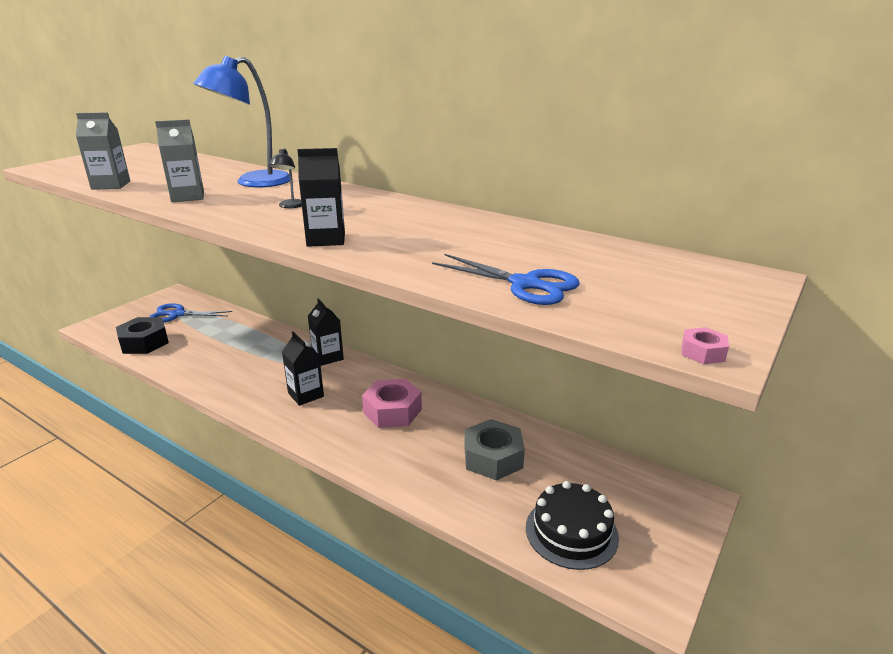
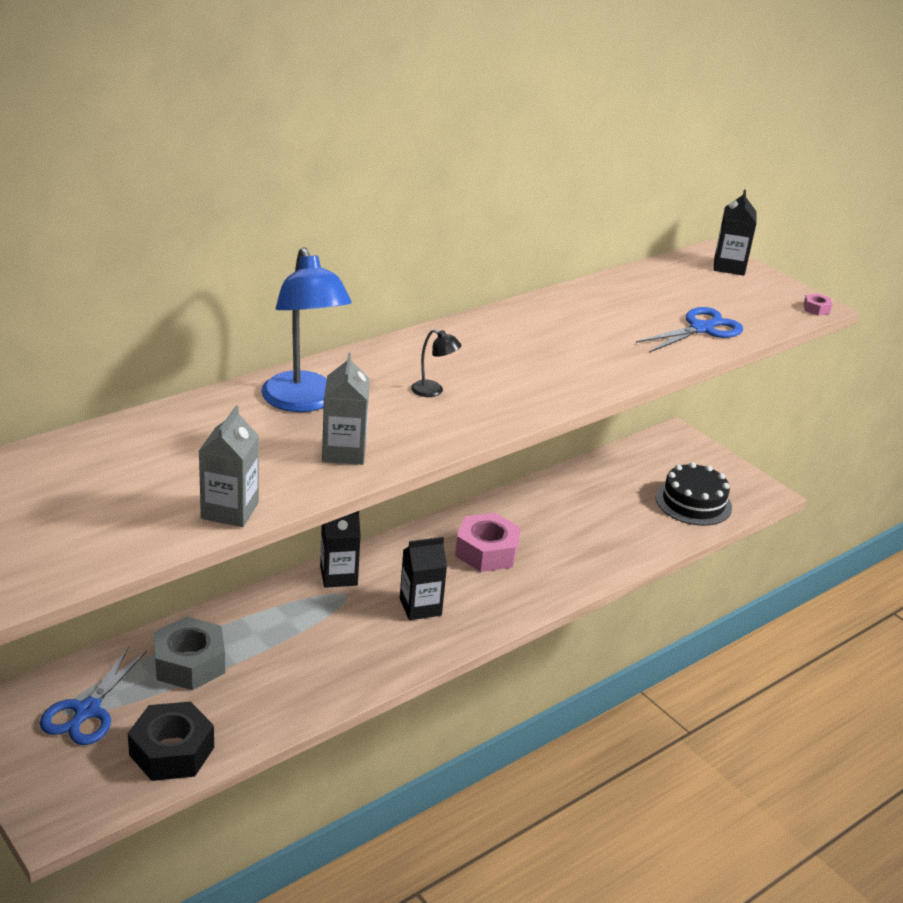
camera: 75 degrees left, 5 degrees up
black carton [297,148,345,247] -> black carton moved to [714,190,757,276]
grey nut [464,419,525,480] -> grey nut moved to [154,616,225,690]

